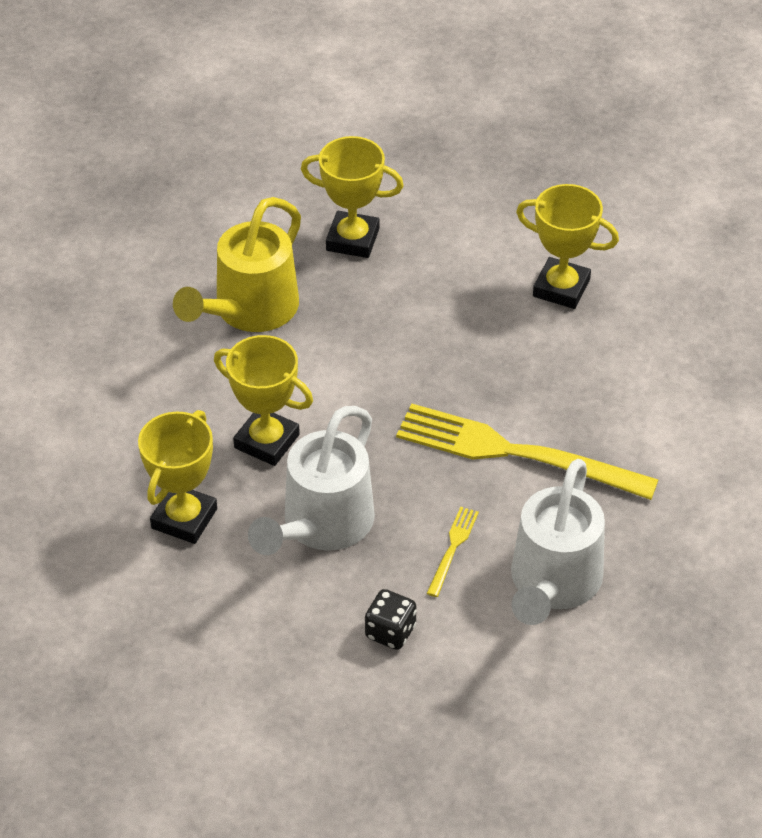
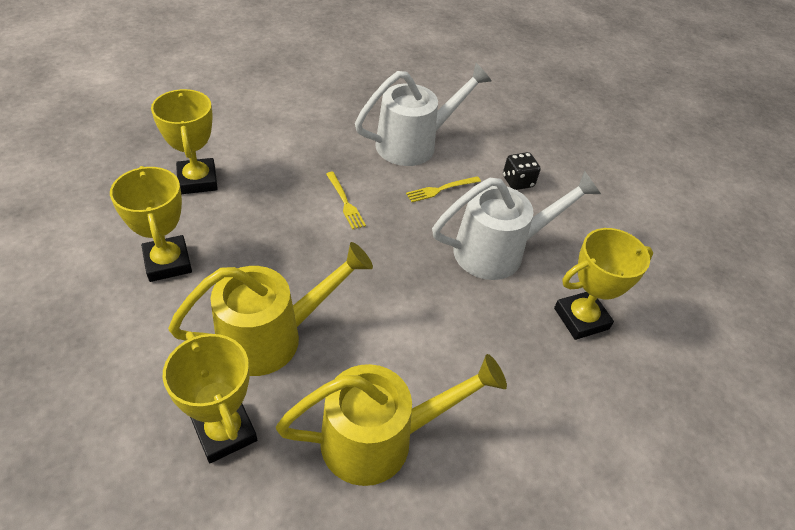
camera: 140 degrees left, 0 degrees up
yellow trophy [214,335,313,466] -> yellow trophy moved to [151,89,218,194]
yellow fork [396,403,658,500] -> yellow fork [326,172,366,230], size x0.42
none -> yellow watering can [168,242,373,376]

